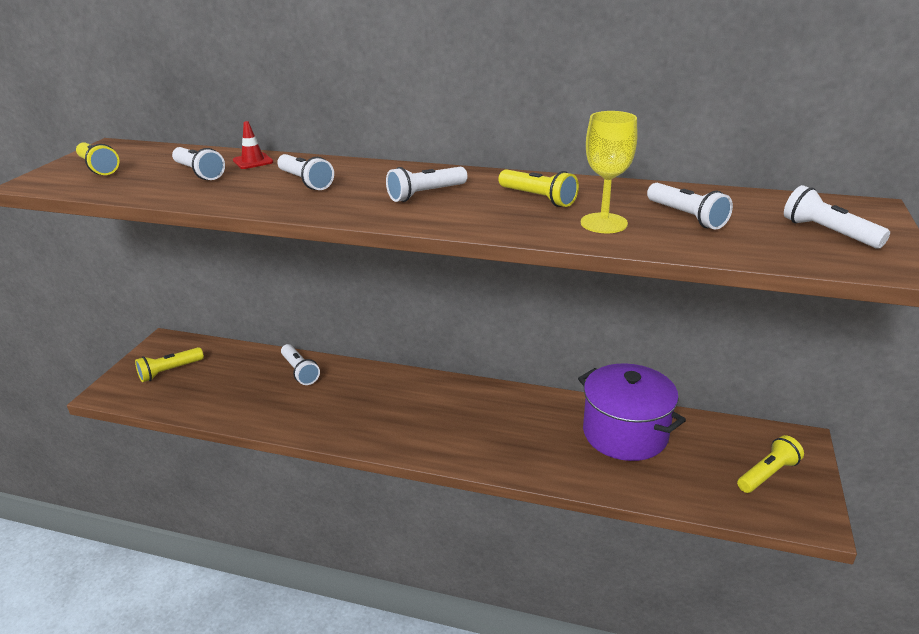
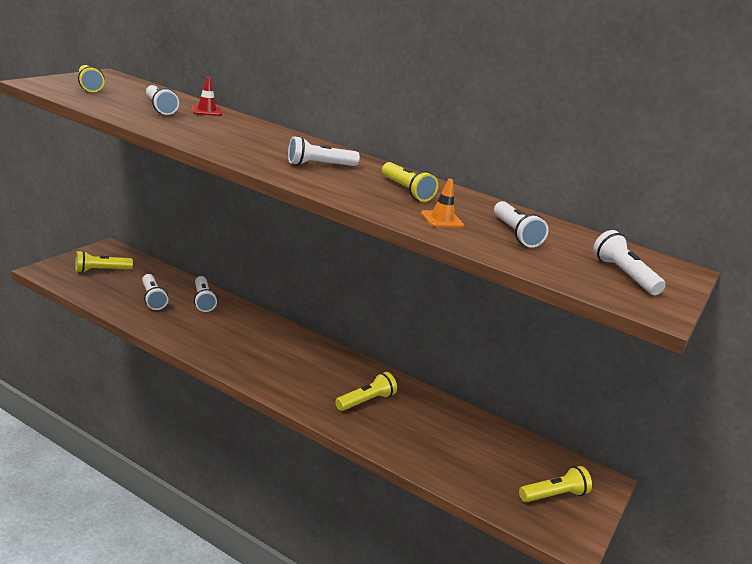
camera: 10 degrees right, 5 degrees down
white flashlight [277,154,334,190] -> white flashlight moved to [142,274,168,310]
purple pot [578,363,686,461] -> none
yellow goblet [581,111,637,233] -> orange traffic cone [421,179,464,228]
none -> yellow flashlight [335,372,397,411]

